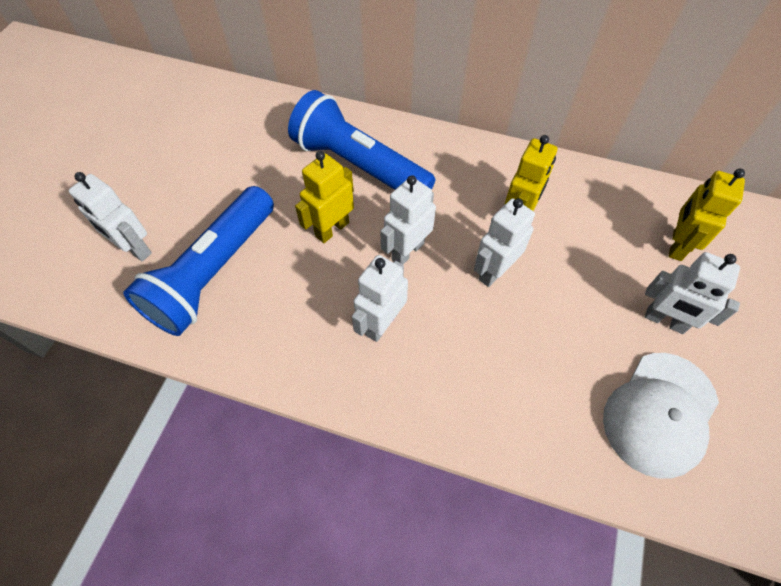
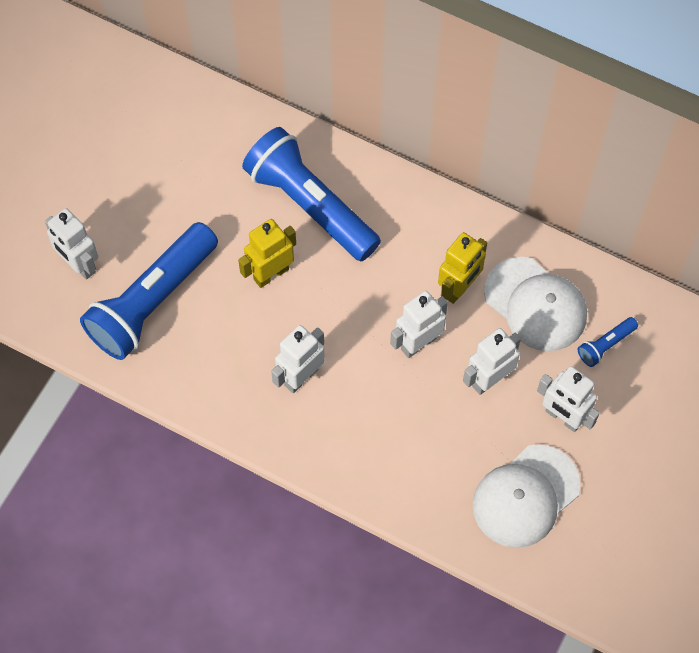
camera: 10 degrees right, 5 degrees up
white robot [380,175,436,264] -> white robot moved to [463,328,521,395]
yellow robot [668,169,745,261] -> blue flashlight [578,317,638,367]
none -> white cap [484,257,587,351]

